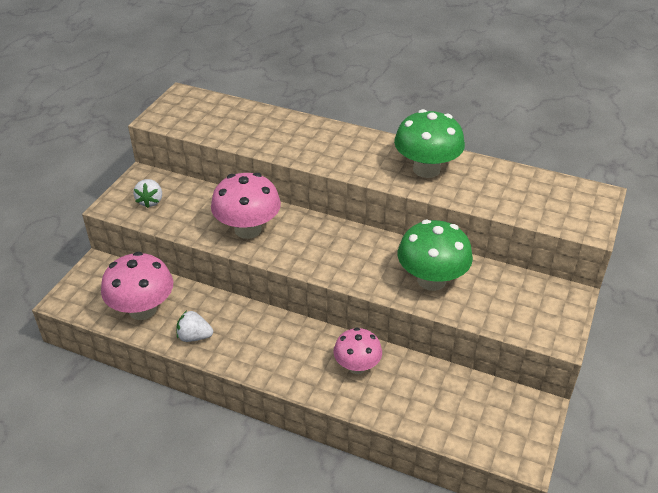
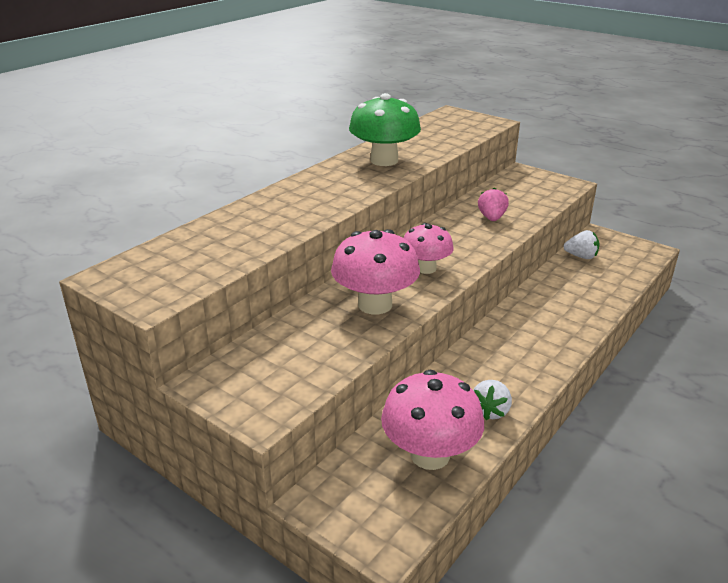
camera: 75 degrees left, 10 degrees down
white strawberry [133,179,162,208] -> white strawberry moved to [564,230,600,259]
pink mushroom [333,327,382,374] -> pink mushroom moved to [404,223,454,274]
green mushroom [398,220,473,291] -> pink strawberry [478,188,509,221]

